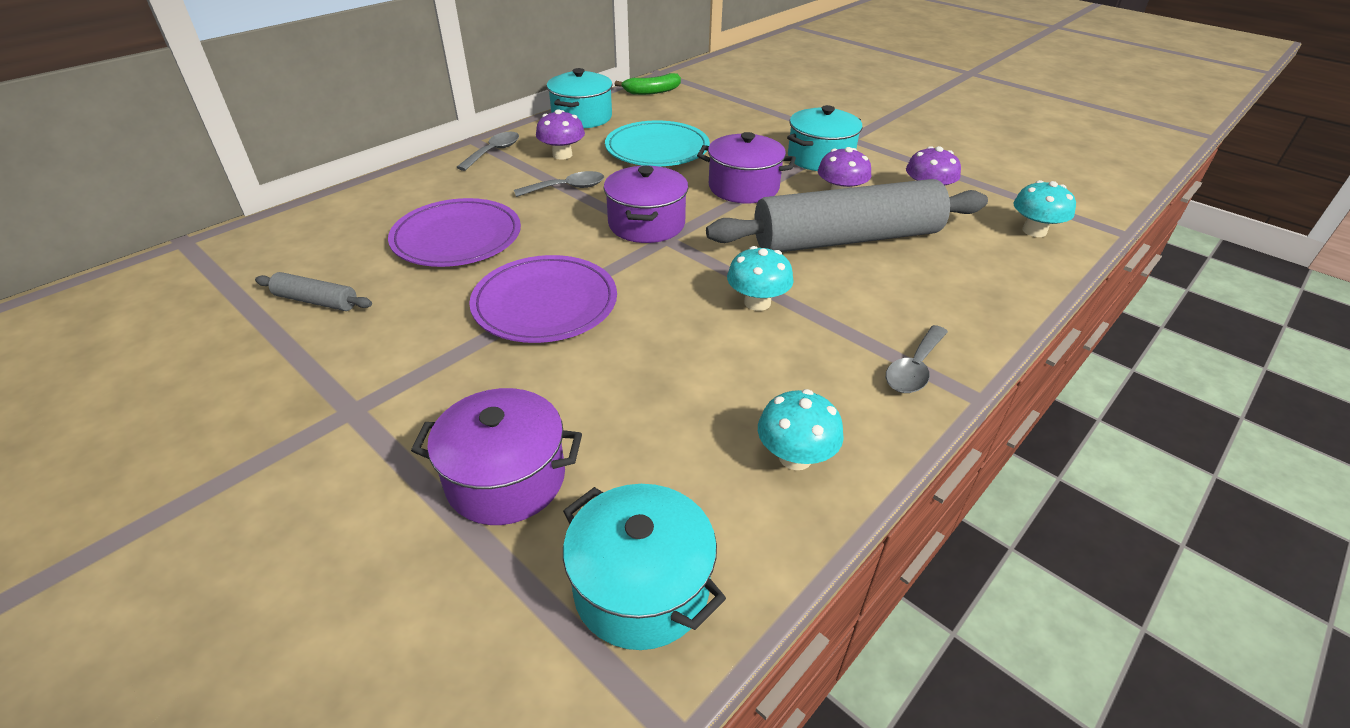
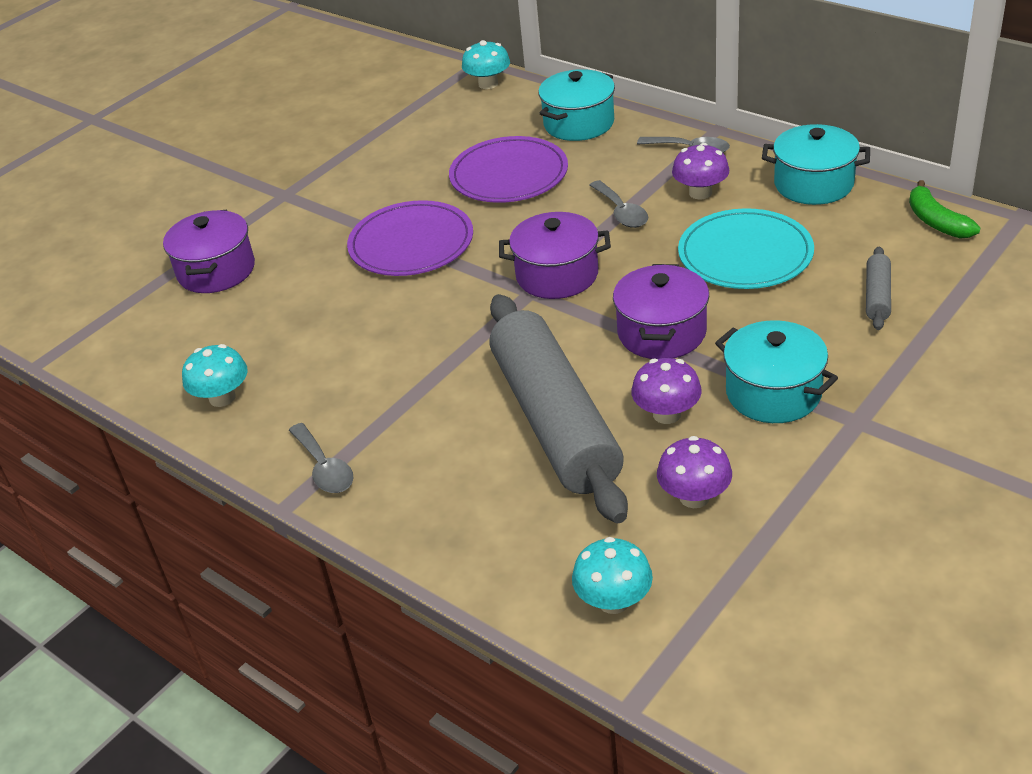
camera: 90 degrees right, 0 degrees up
grey rolling pin [255,272,372,311] -> grey rolling pin moved to [866,247,891,330]
turquoise pot [563,484,726,650] -> turquoise pot moved to [538,69,615,141]
turquoise mushroom [727,246,794,311] -> turquoise mushroom moved to [462,40,510,89]
grey spoon [886,325,948,393] -> grey spoon turned 150 degrees counterclockwise [289,423,354,493]

